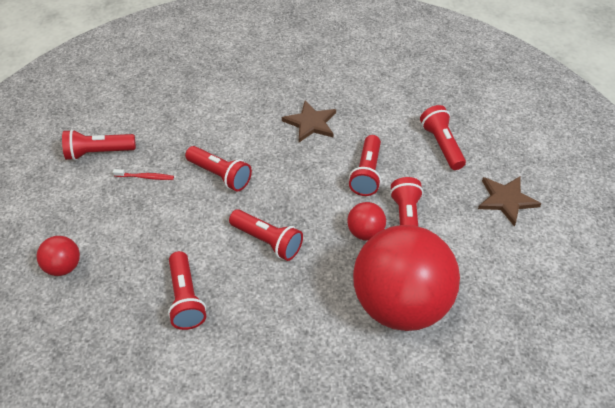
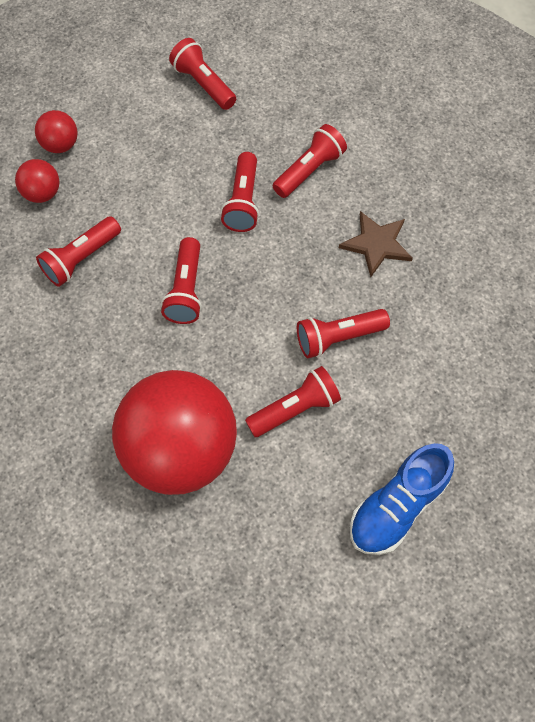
camera: 60 degrees right, 15 degrees up
red toothbrush [113,169,174,180] -> none
red ball [347,202,386,241] -> red ball moved to [15,159,60,203]
red flashlight [420,105,466,170] -> red flashlight moved to [273,124,347,198]
brown star [478,177,541,226] -> blue shoe [350,443,454,555]

